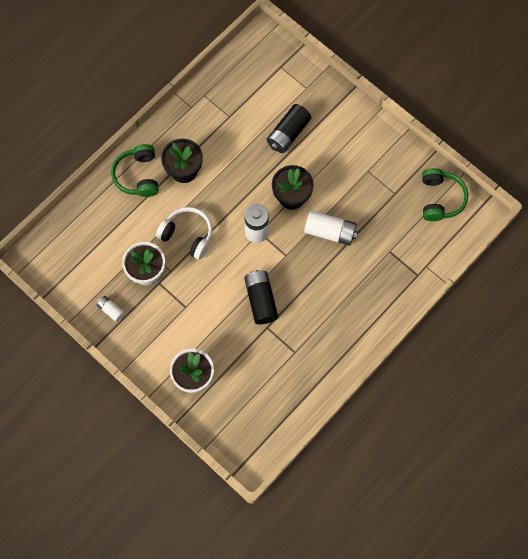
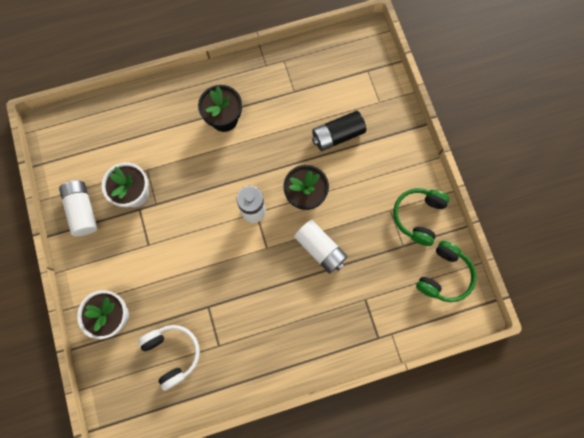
camera: 30 degrees right, 5 degrees up
white battery [97,296,124,322] -> white battery [59,180,97,236], size x1.86
green headphones [111,144,159,197] -> green headphones moved to [393,188,450,246]
white headphones [156,207,212,260] -> white headphones moved to [138,325,200,391]
black battery [244,270,278,324] -> none

